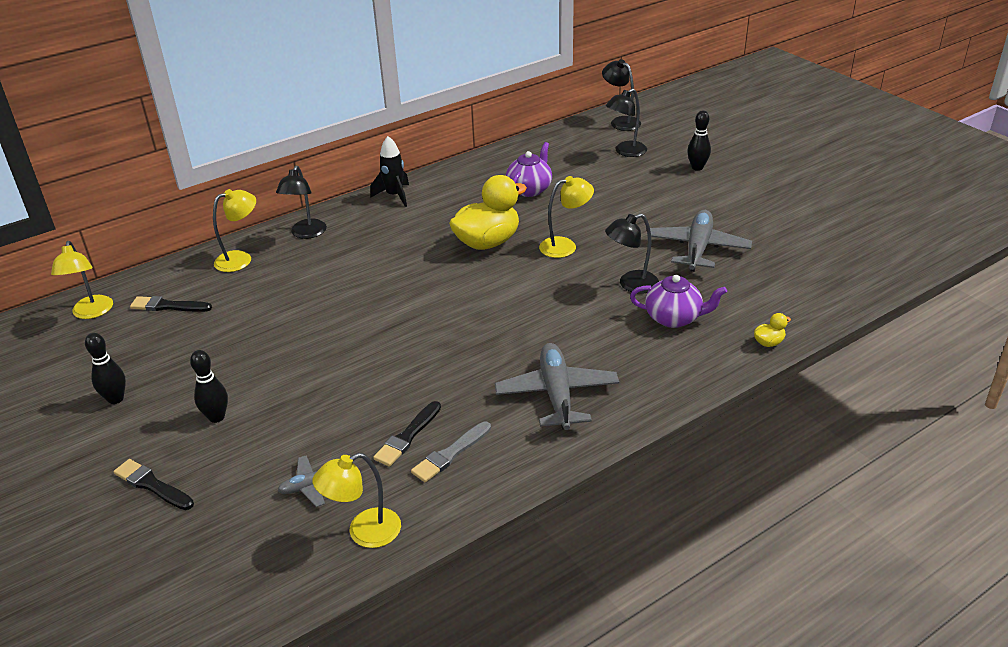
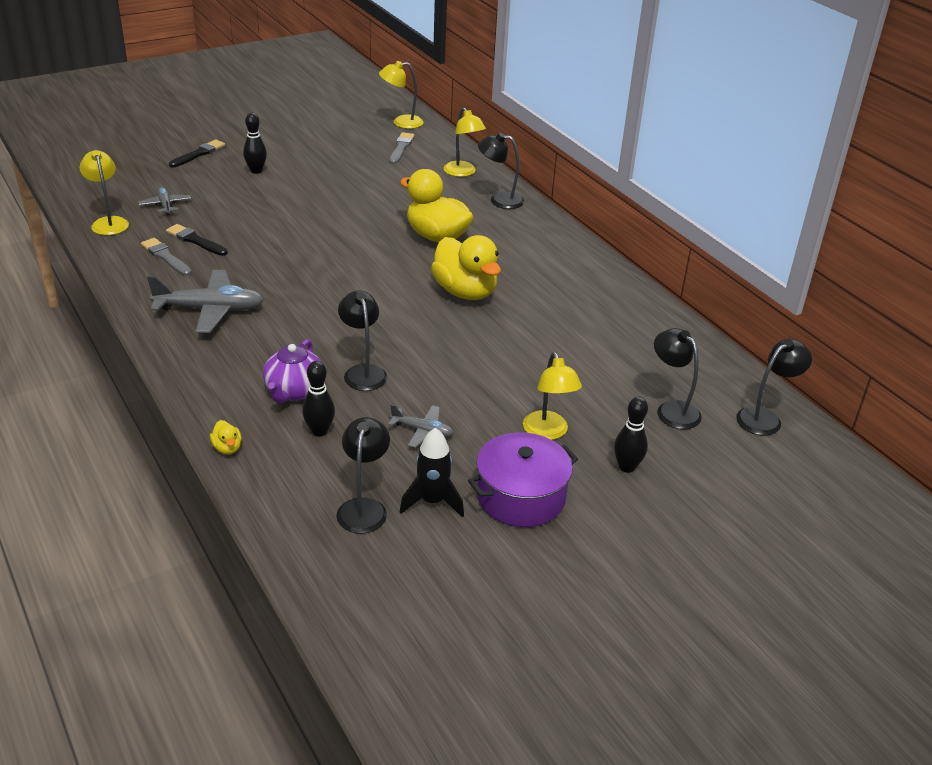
camera: 90 degrees right, 0 degrees up
black bowling pin [85,333,126,404] -> black bowling pin moved to [302,361,335,437]
black brush [130,296,212,312] -> grey brush [389,132,414,164]
black rocket [370,136,409,207] -> black rocket moved to [400,428,464,517]
purple teapot [506,142,552,197] -> none
yellow lamp [539,176,594,258] -> yellow lamp moved to [523,352,582,440]
grey plane [647,210,752,272] -> grey plane [388,404,453,448], size x0.53
none -> black lamp [336,417,390,534]
none -> yellow duck [400,169,473,242]
none -> purple pot [468,432,578,527]

